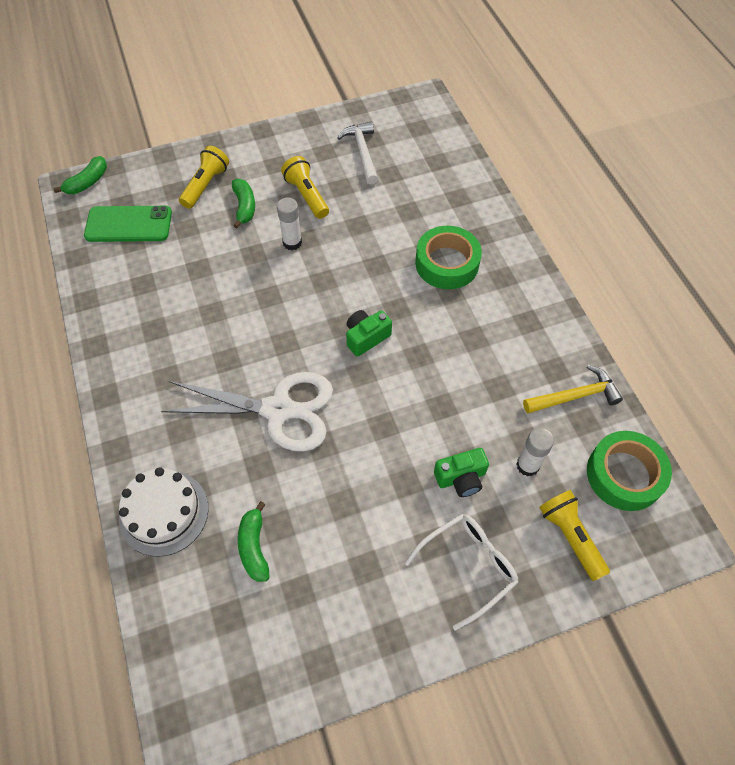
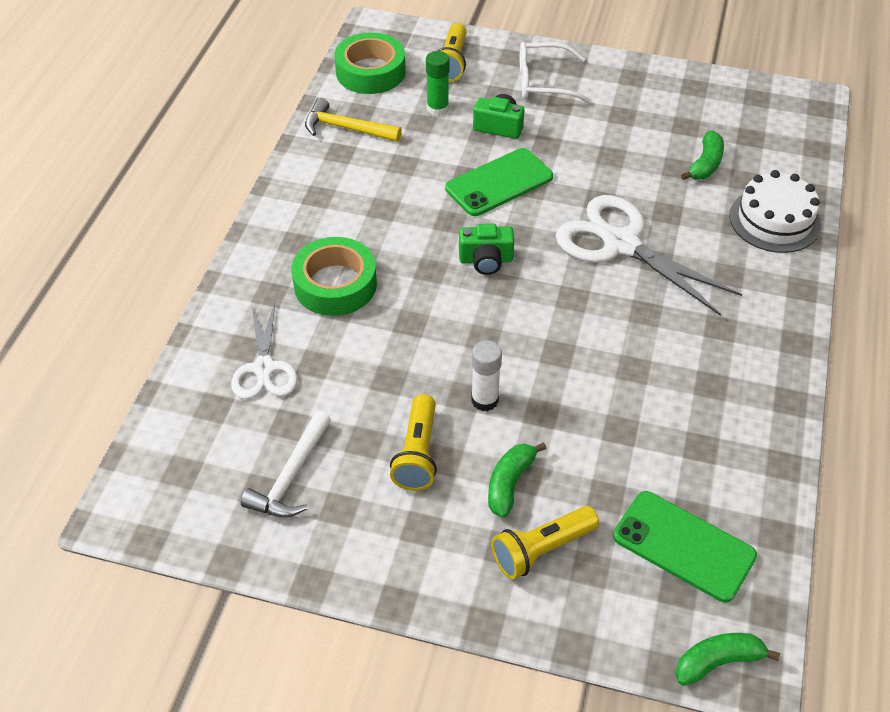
camera: 145 degrees left, 10 degrees down
white glue stick [516,428,554,476] -> green glue stick [426,51,450,116]
none -> white scissors [231,303,298,399]
none -> green phone [445,148,553,216]

